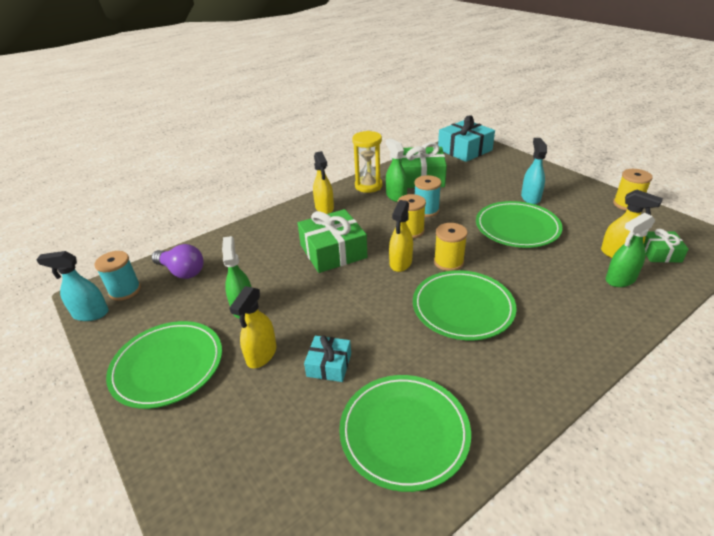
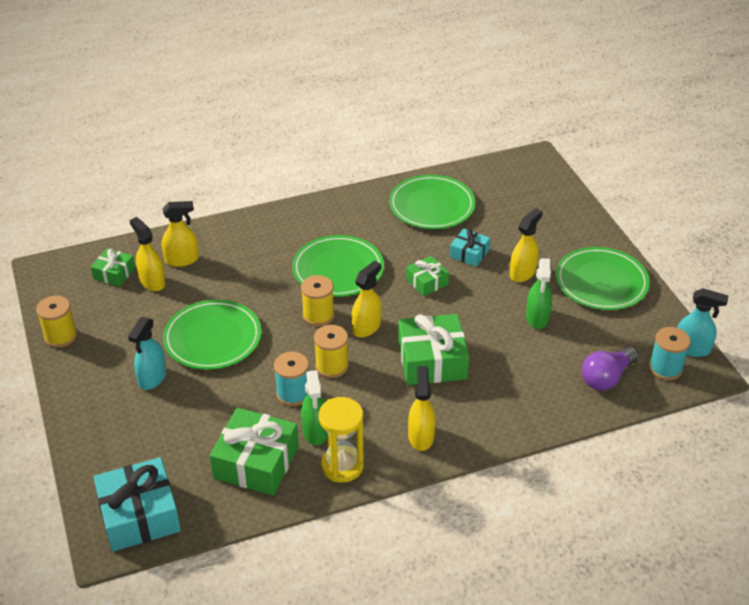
camera: 165 degrees left, 5 degrees up
purple light bulb [152,244,204,279] -> purple light bulb turned 90 degrees counterclockwise [582,347,638,390]
green spray bottle [606,213,655,287] -> yellow spray bottle [162,201,199,267]
none -> green gift [406,256,449,296]

